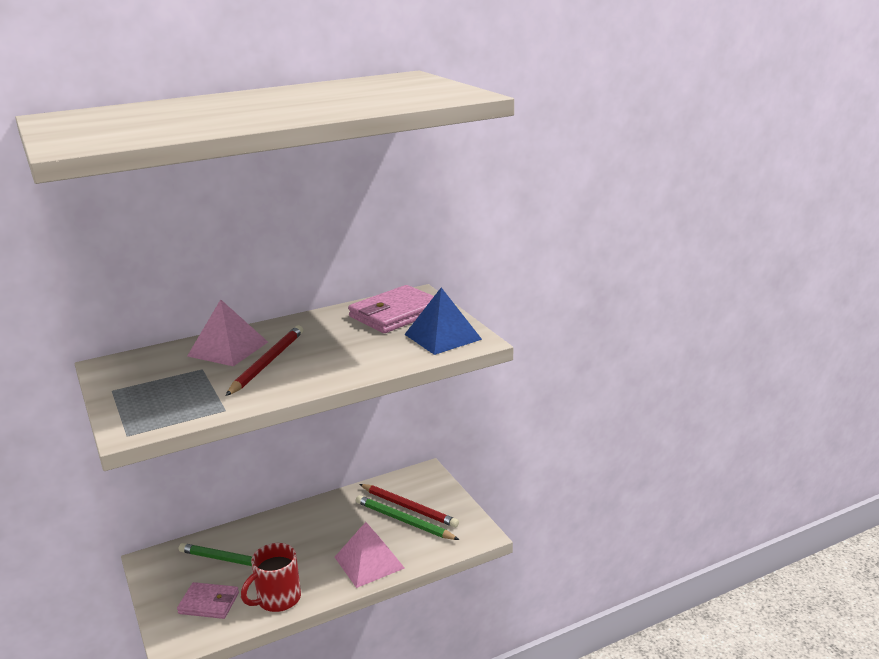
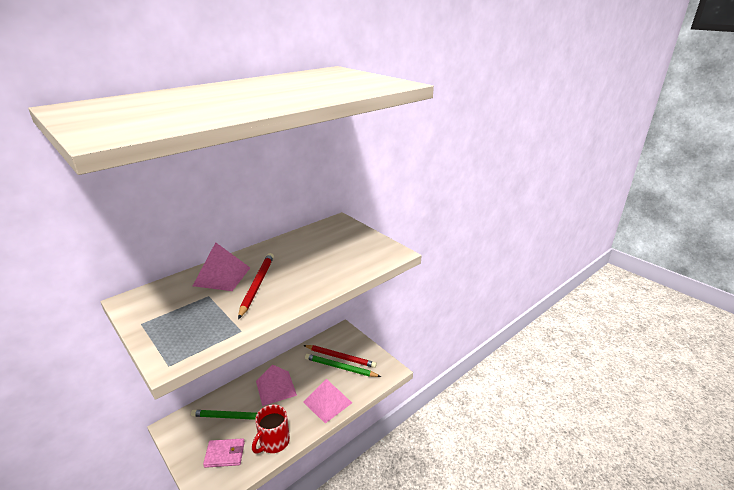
camera: 15 degrees left, 5 degrees up
pink wallet [348,285,434,333] -> none
blue pyramid [404,288,482,355] -> none
none -> pink pyramid [256,365,297,406]

